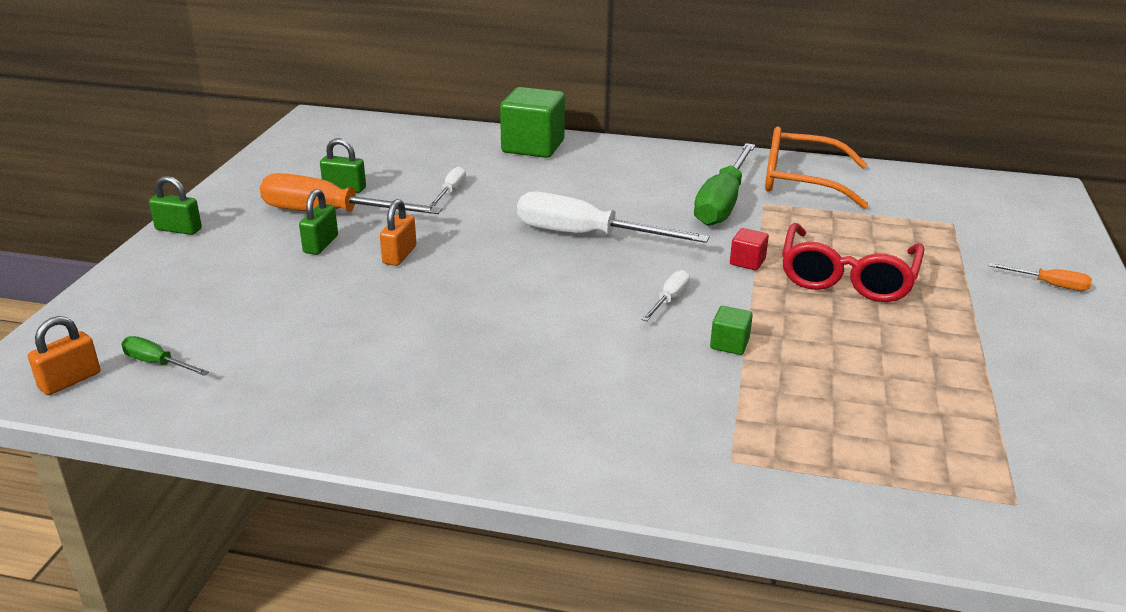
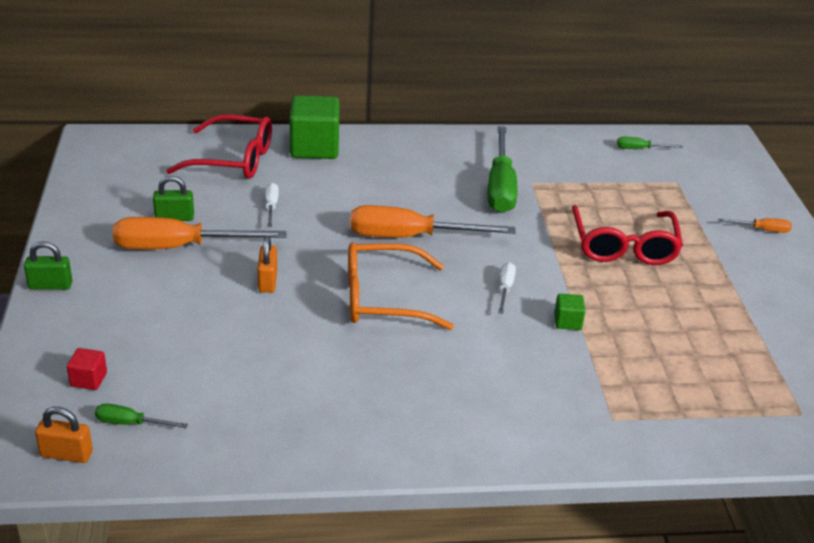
camera: 20 degrees left, 5 degrees up
orange padlock [28,316,100,395] -> orange padlock turned 75 degrees clockwise [35,407,93,463]
green padlock [299,189,338,255] -> none
white screwdriver [517,192,709,243] -> orange screwdriver [350,205,516,238]
red cube [730,228,769,270] -> red cube moved to [67,348,107,390]
orange glasses [765,127,868,209] -> orange glasses moved to [348,242,454,330]
none -> red glasses [166,114,272,179]
none -> green screwdriver [617,137,683,149]

